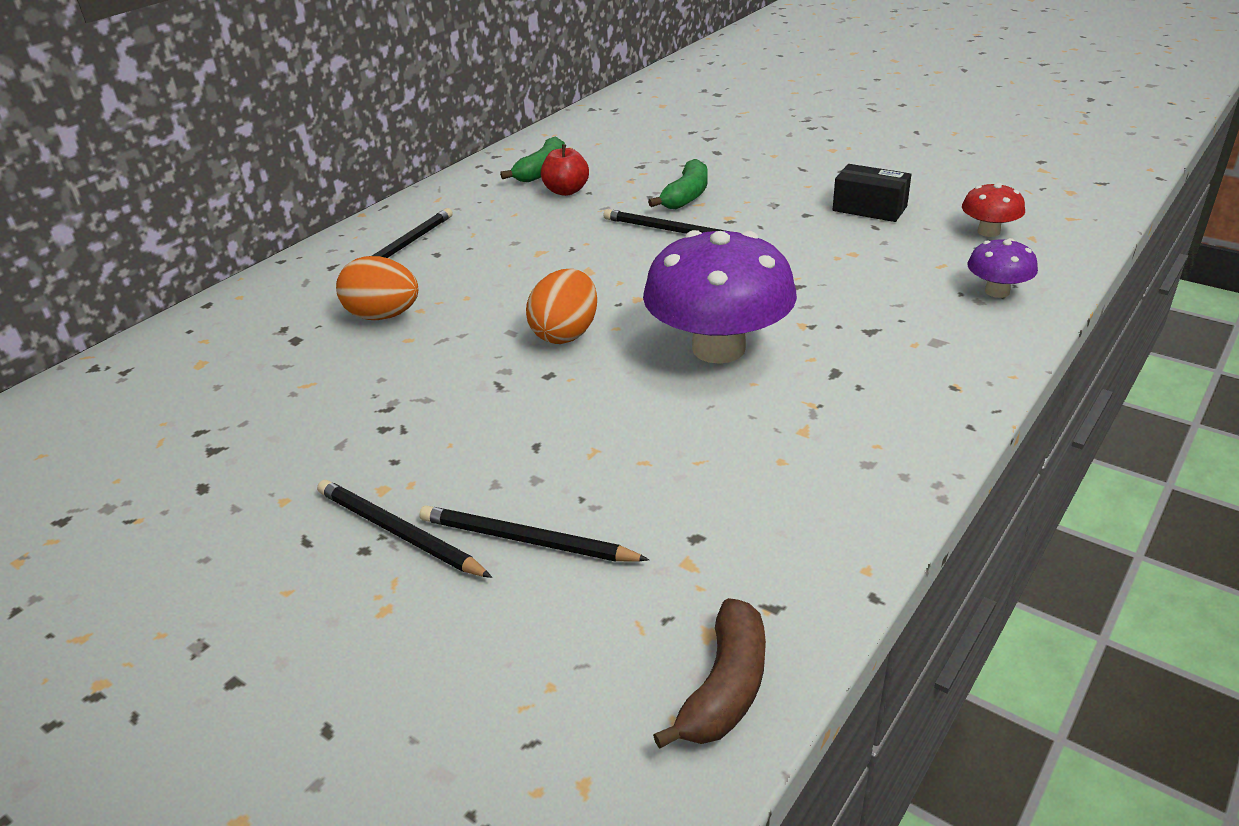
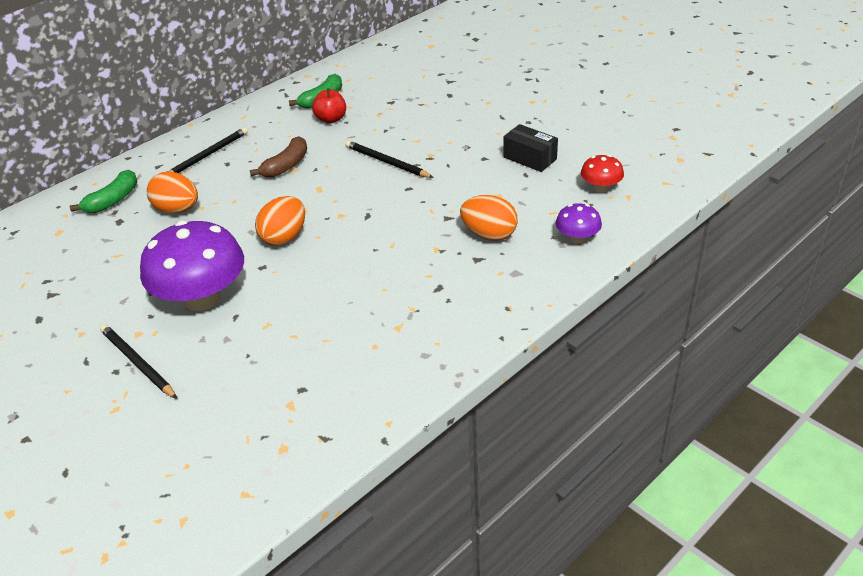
camera: 10 degrees right, 5 degrees up
black pencil [419,505,650,562] -> none
purple mushroom [643,230,797,364] -> purple mushroom moved to [140,220,244,311]
green banana [648,159,708,209] -> green banana moved to [70,170,137,213]
brown banana [653,598,766,749] -> brown banana moved to [250,136,307,178]
none -> orange egg [460,195,518,241]

